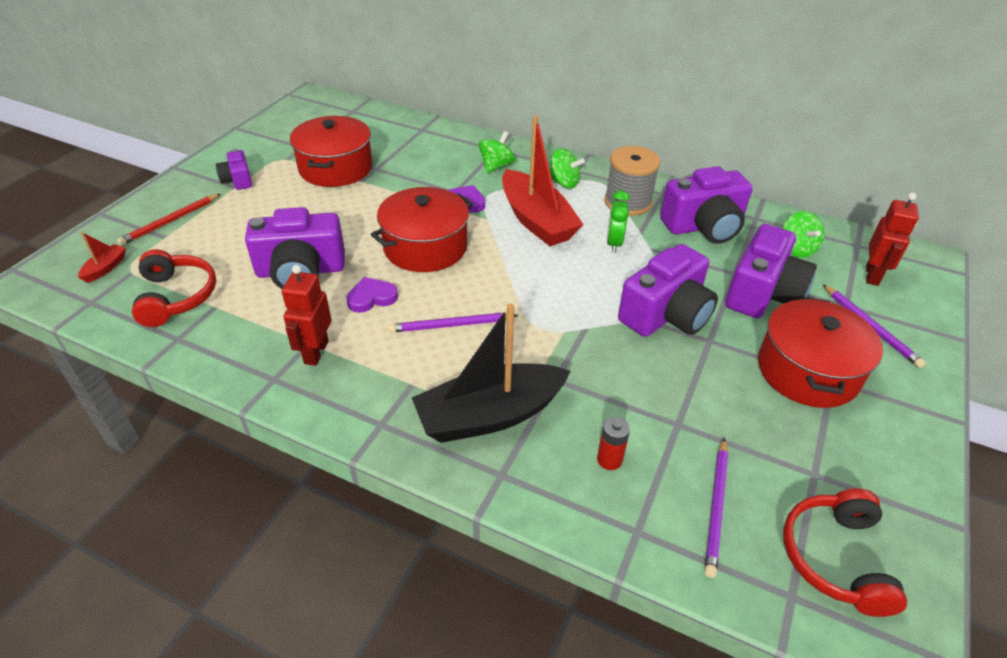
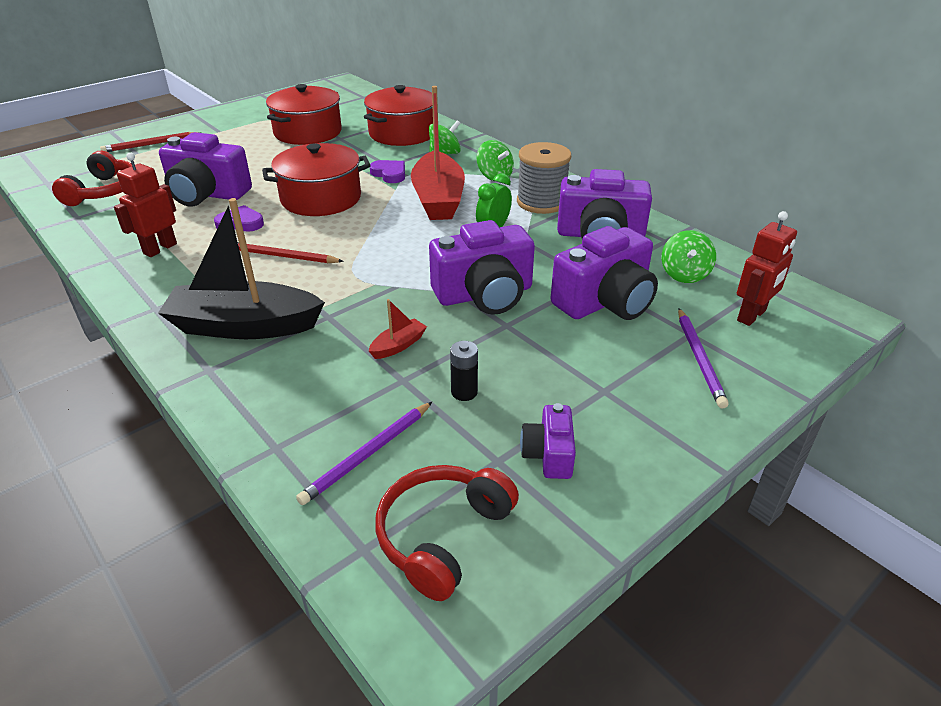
camera: 25 degrees right, 5 degrees down
red boat [78,232,126,283] -> red boat moved to [369,299,427,359]
purple camera [216,149,252,190] -> purple camera moved to [520,403,576,479]
purple pencil [388,313,519,333] -> red pencil [238,242,344,263]
red battery [597,417,630,470] -> none
red pot [758,297,883,408] -> red pot moved to [364,85,433,146]
none -> black battery [450,341,478,401]

